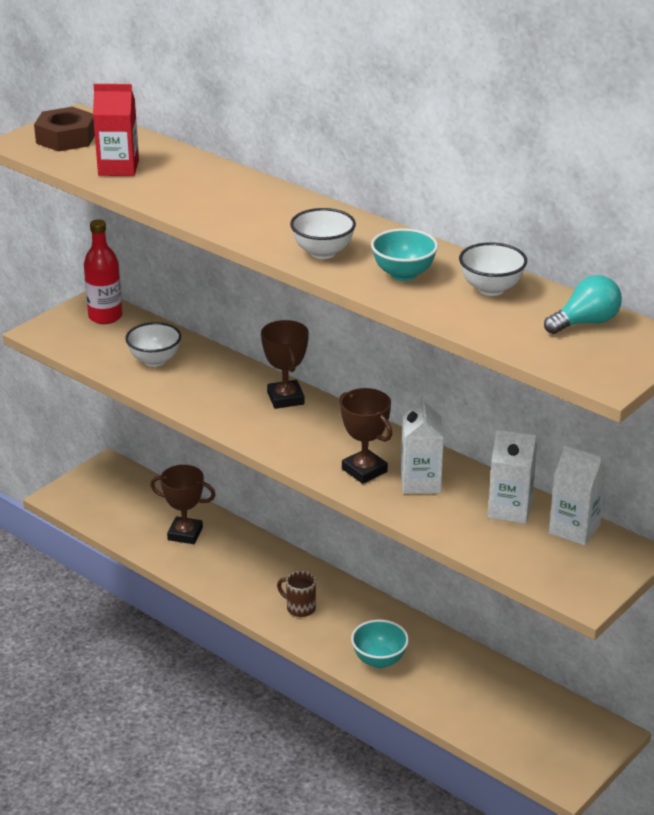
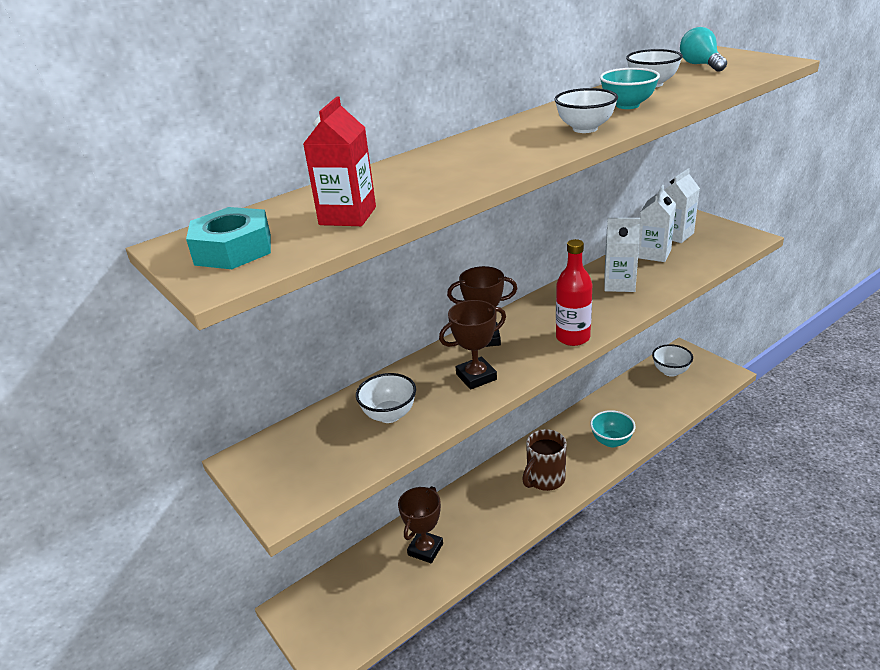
camera: 75 degrees left, 0 degrees up
brown nut [34,107,95,152] -> turquoise nut [186,207,271,269]
red bottle [84,220,122,324] -> red bottle moved to [556,239,592,346]
brown mug [277,571,316,617] -> brown mug [522,429,567,491], size x1.58
brown trophy [339,388,392,484] -> brown trophy moved to [439,300,506,390]
none -> white bowl [652,344,693,377]

